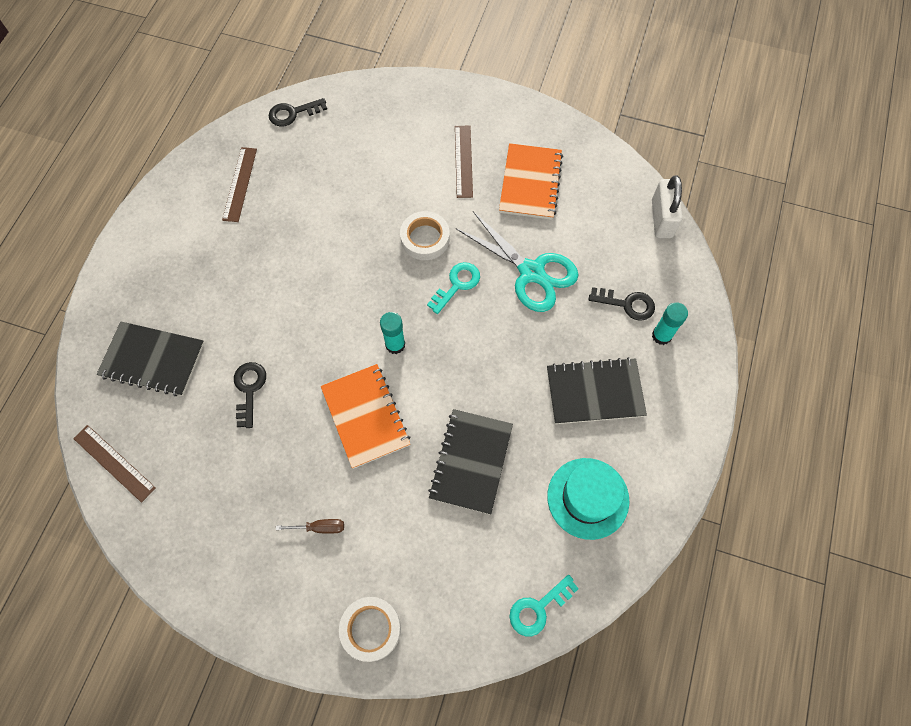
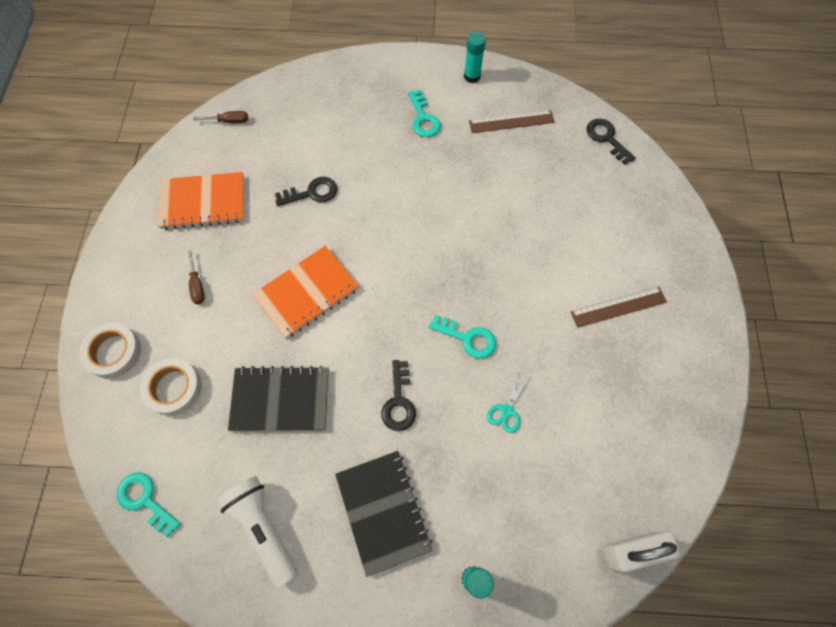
camera: 75 degrees right, 0 degrees up
brown ruler [73,425,156,503] -> brown screwdriver [193,111,248,123]
black notebook [97,322,204,396] -> none
turquoise glue stick [380,312,405,354] -> turquoise glue stick moved to [464,32,486,83]
white tape [400,211,450,260] -> white tape moved to [140,358,202,416]
turquoise scissors [456,211,578,312] -> turquoise scissors [487,373,529,433], size x0.44
orange notebook [499,143,563,220] -> orange notebook moved to [158,172,244,230]
turquoise hat [547,458,629,540] -> white flashlight [217,476,297,588]
black key [589,287,655,321] -> black key moved to [381,360,416,431]
none -> turquoise key [408,90,441,137]

